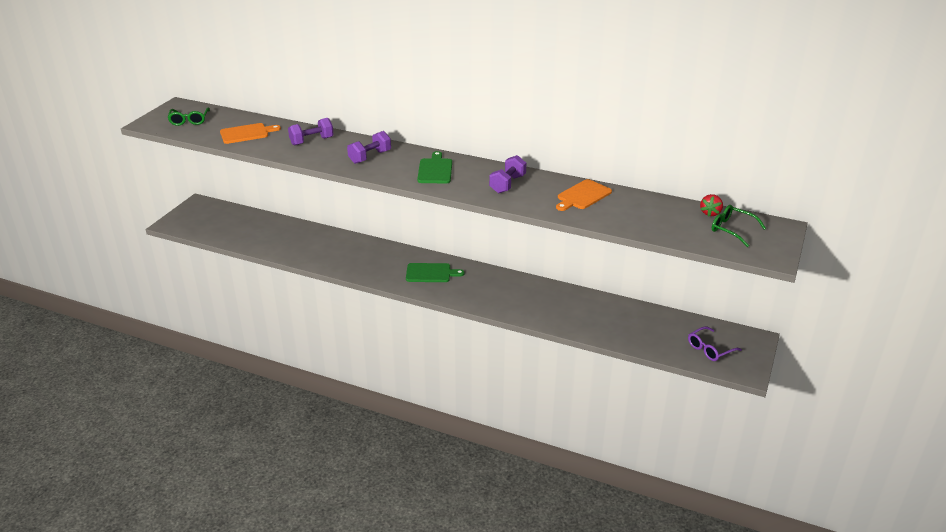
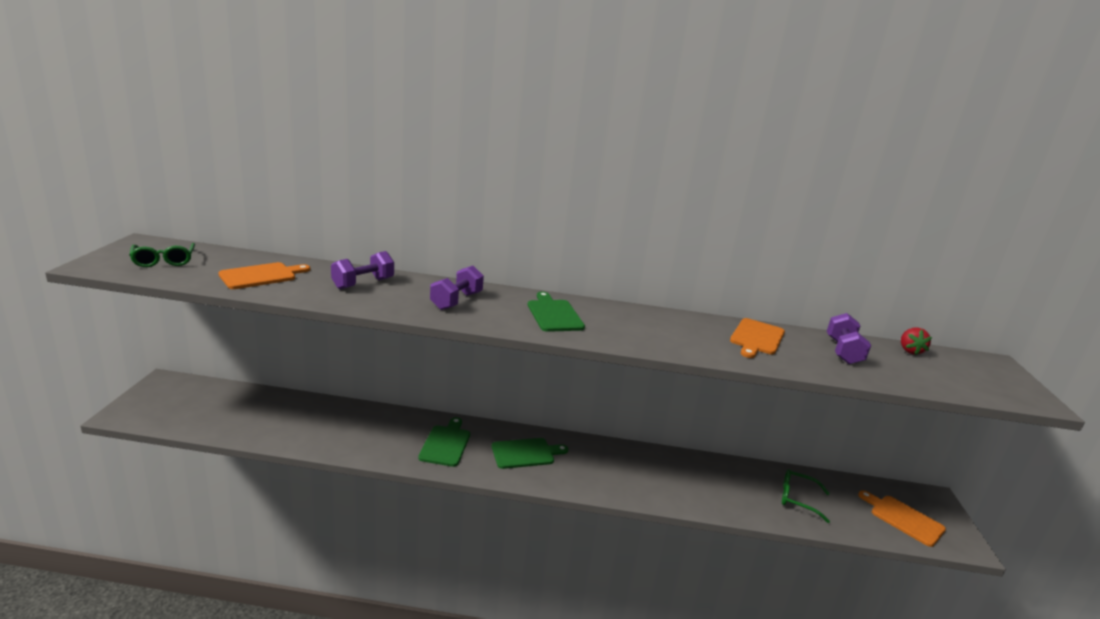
camera: 20 degrees left, 10 degrees down
purple dumbbell [489,155,526,193] -> purple dumbbell moved to [827,313,871,364]
purple glasses [688,326,742,361] -> orange cutting board [858,490,946,547]
green glasses [712,205,766,247] -> green glasses moved to [782,469,830,523]
none -> green cutting board [418,417,470,467]

